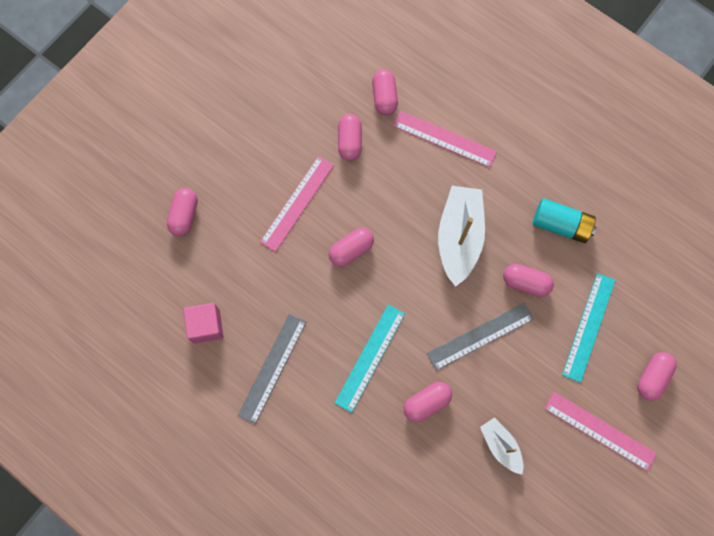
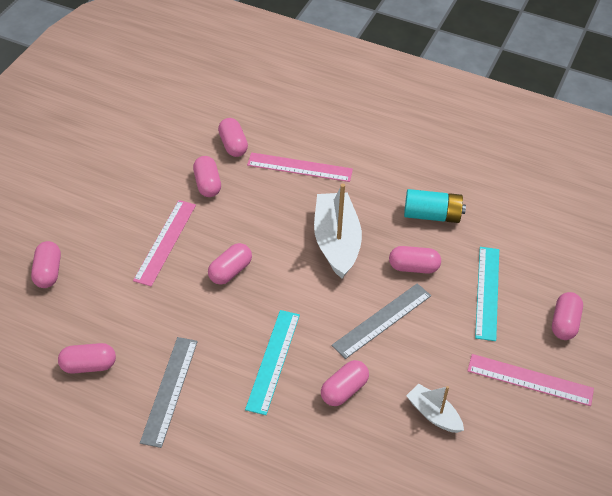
camera: 15 degrees left, 25 degrees down
pink cube [183,303,224,344] -> pink capsule [58,343,116,374]

